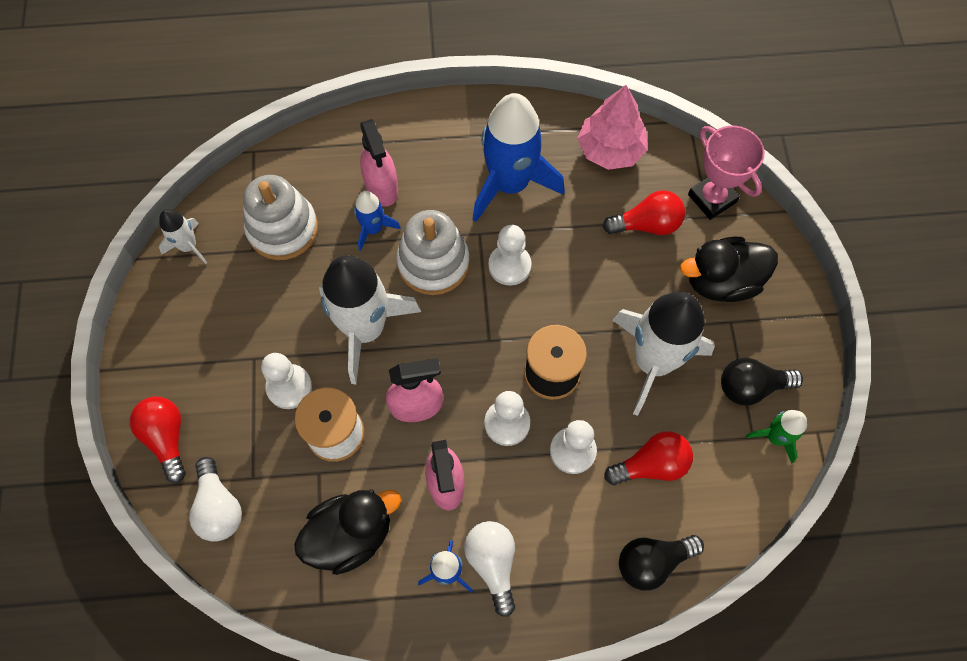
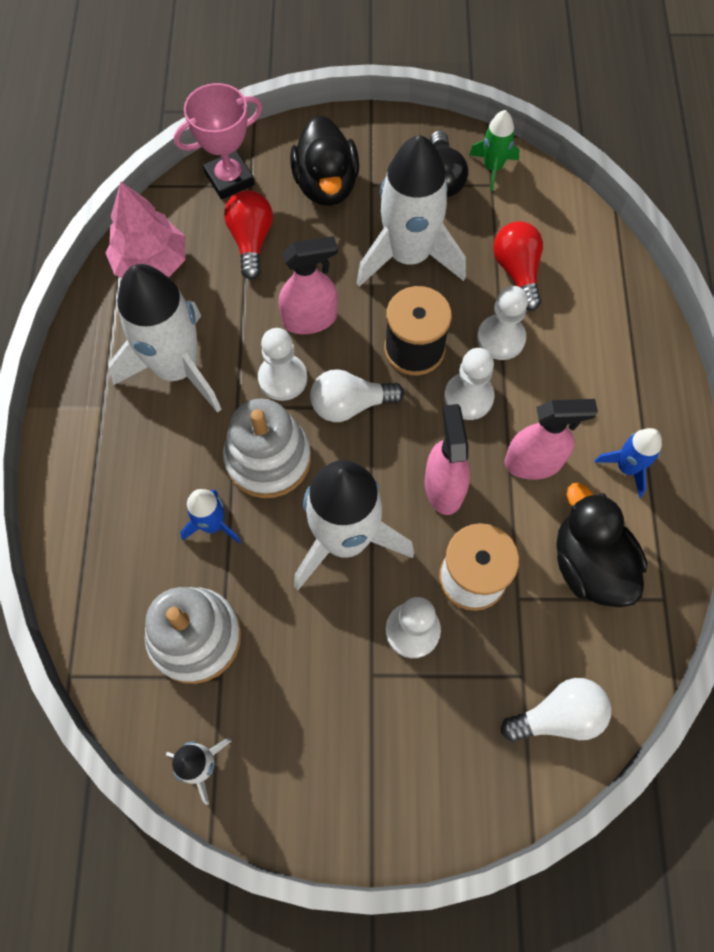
camera: 85 degrees left, 0 degrees up
red light bulb [130,397,186,483] -> none
pink spray bottle [360,119,398,207] -> pink spray bottle moved to [279,236,338,334]
white light bulb [464,521,515,617] -> white light bulb moved to [310,369,404,422]
blue rocket [473,93,565,222] -> white rocket [108,264,221,413]
black light bulb [619,535,704,591] -> none

